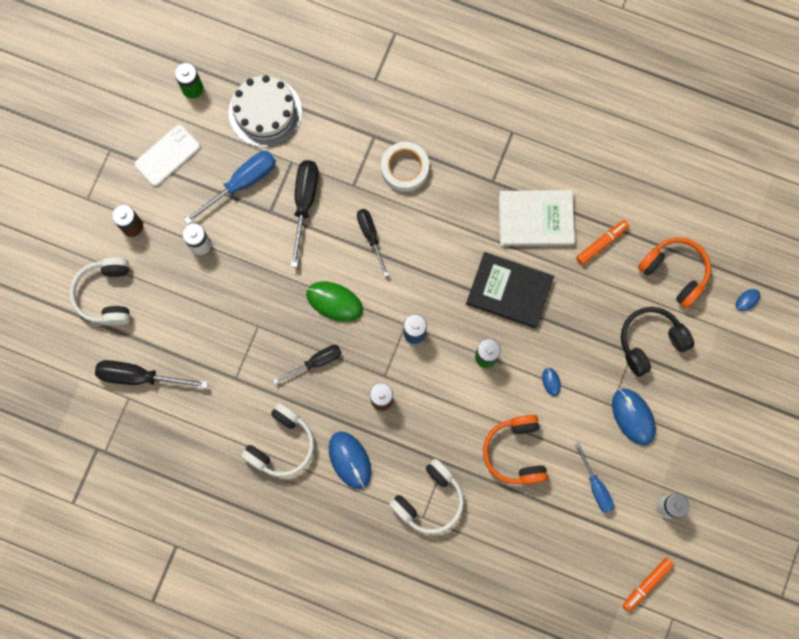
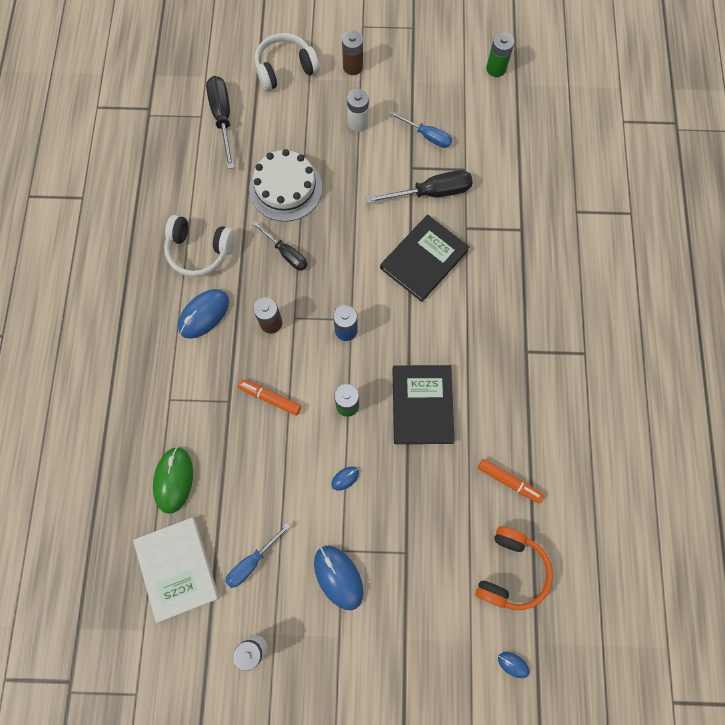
camera: 70 degrees right, 5 degrees down
white phone [134,125,200,186] -> none
blue screwdriver [184,151,276,225] -> blue screwdriver [390,111,452,148], size x0.66
white cake [228,75,302,147] -> white cake moved to [249,149,322,222]
green mouse [306,282,363,322] -> green mouse moved to [153,447,193,514]
black screwdriver [357,209,389,276] -> black book [380,215,470,302]
white tape [381,142,429,192] -> none
white headphones [389,459,464,534] -> none
orange headphones [483,415,548,485] -> none
white book [499,190,575,246] -> white book moved to [133,518,219,623]
blue mouse [612,388,656,446] -> blue mouse turned 75 degrees counterclockwise [314,546,364,610]
black headphones [621,307,694,377] -> none
orange marker [622,557,674,612] -> orange marker moved to [238,379,301,416]

